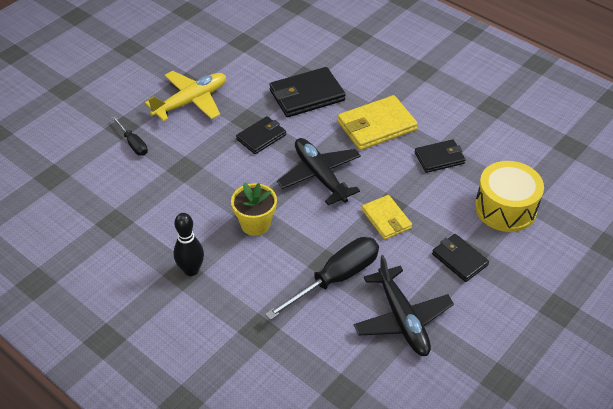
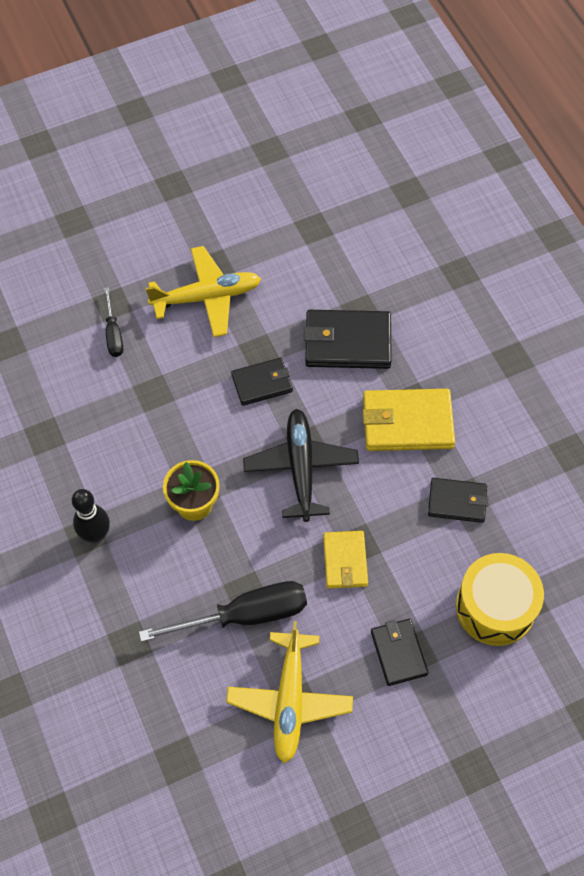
camera: 25 degrees right, 15 degrees up
black plane [354,255,454,356] -> yellow plane [226,621,353,763]

